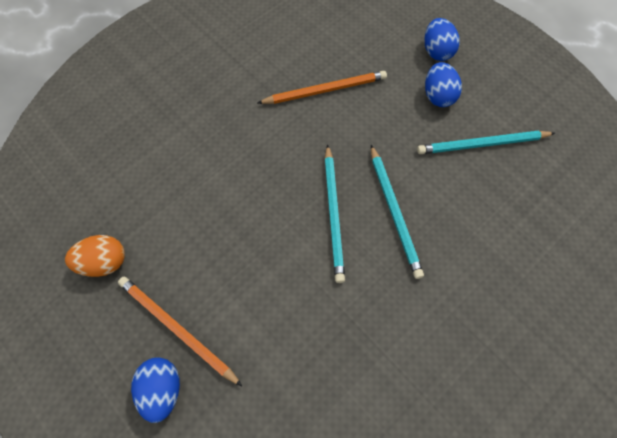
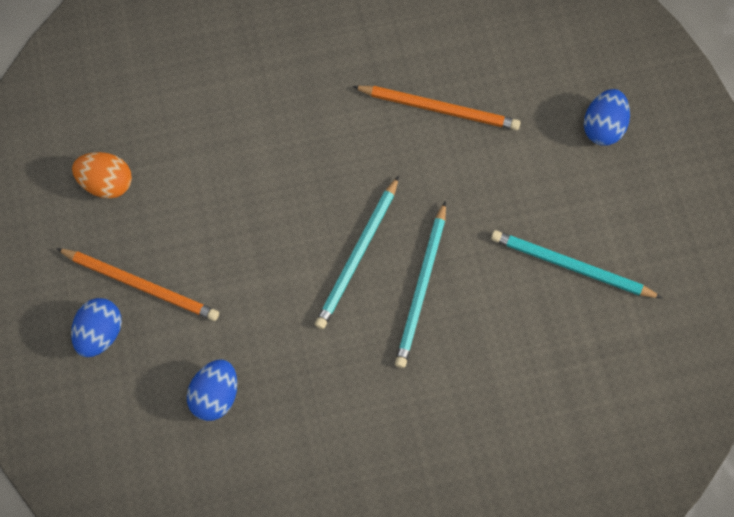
camera: 30 degrees right, 5 degrees up
orange pencil [118,276,242,386] -> orange pencil turned 135 degrees clockwise [56,248,219,321]
blue egg [425,62,462,107] -> blue egg moved to [187,359,237,421]

